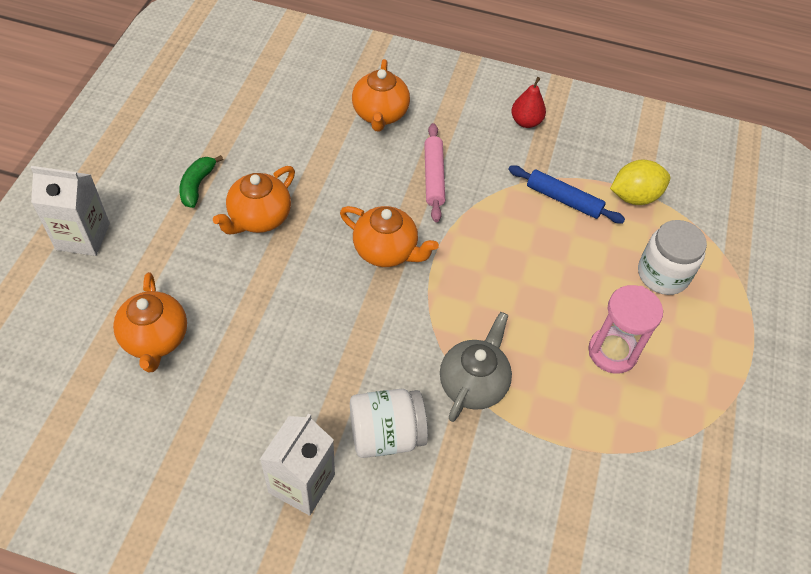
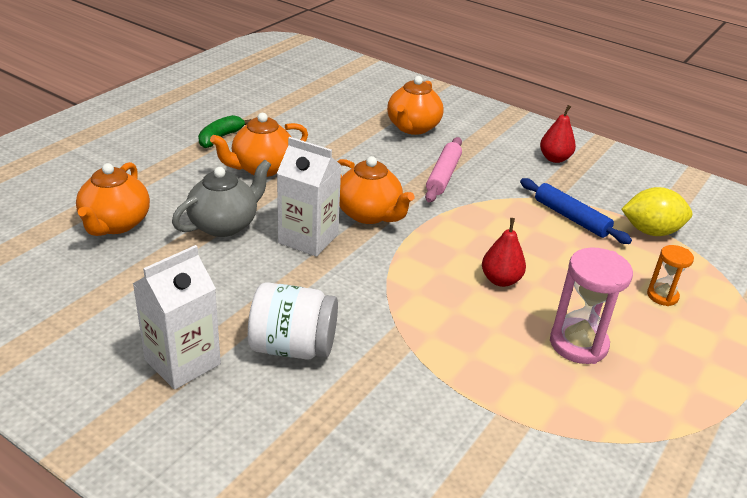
camera: 20 degrees right, 20 degrees down
white carton [31,166,110,256] -> white carton moved to [277,137,342,257]
grey teapot [440,312,512,422] -> grey teapot moved to [172,160,271,237]
white jar [638,220,707,295] -> orange hourglass [647,245,694,306]
none -> red pear [482,218,526,287]

